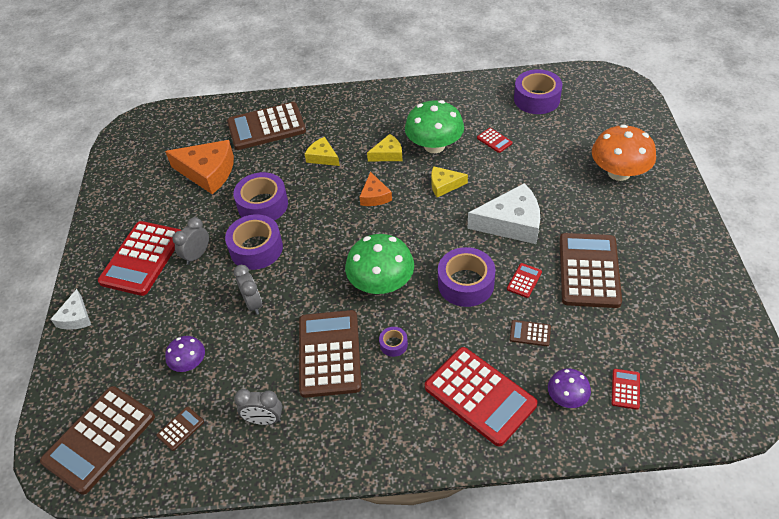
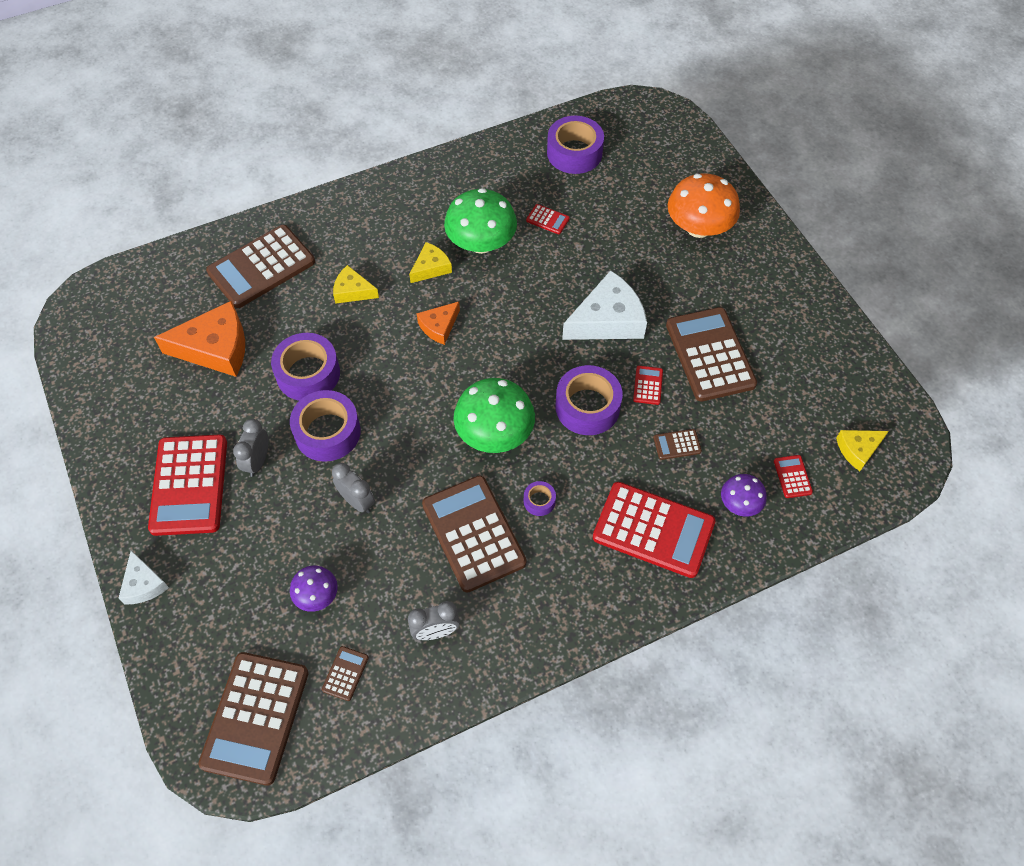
camera: 25 degrees left, 10 degrees up
orange cheese [359,171,392,206] -> orange cheese turned 75 degrees clockwise [417,302,460,345]
yellow cheese [431,166,468,197] -> yellow cheese moved to [836,430,889,471]

